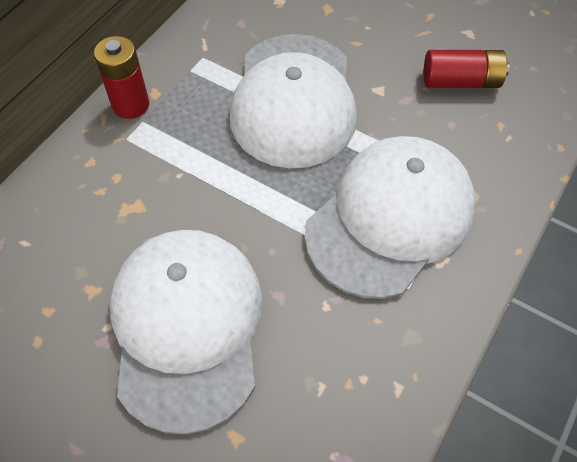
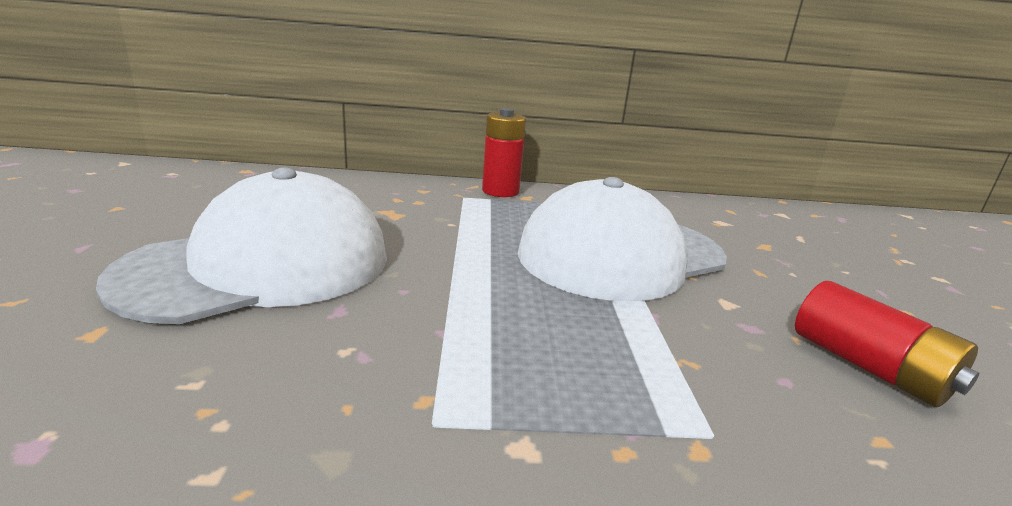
camera: 55 degrees right, 35 degrees down
white cap [305,136,476,299] -> none

